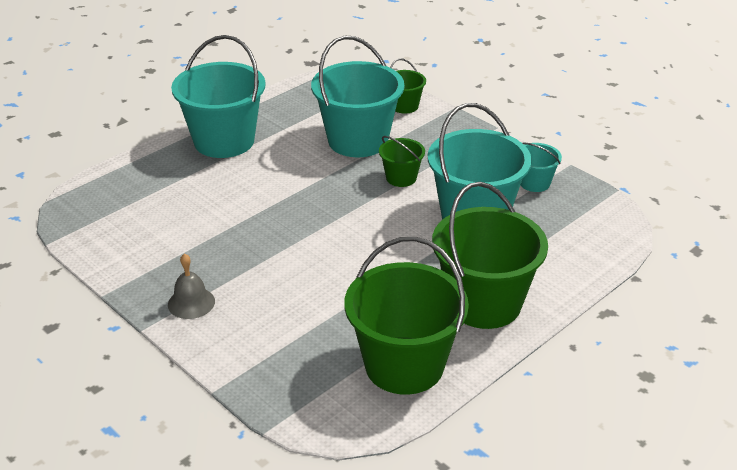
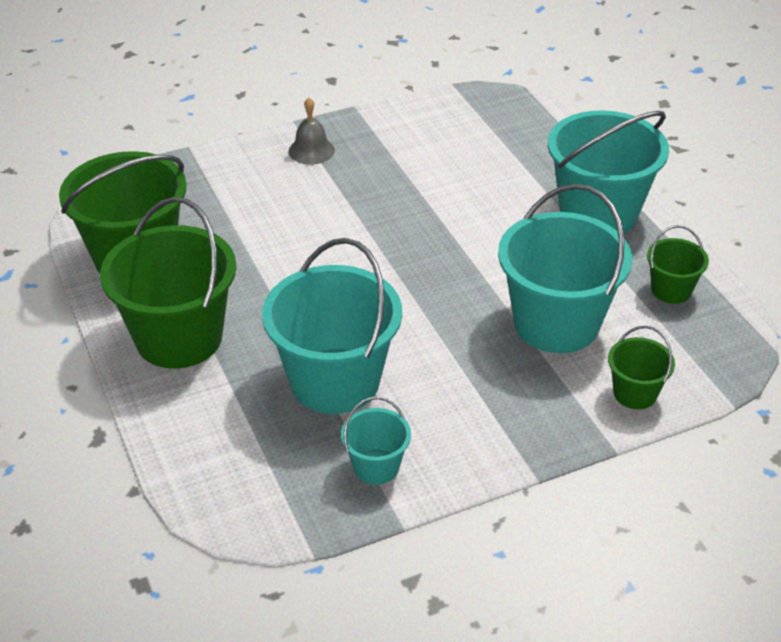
camera: 110 degrees right, 5 degrees up
green bucket [379,136,425,187] -> green bucket moved to [647,225,709,304]

